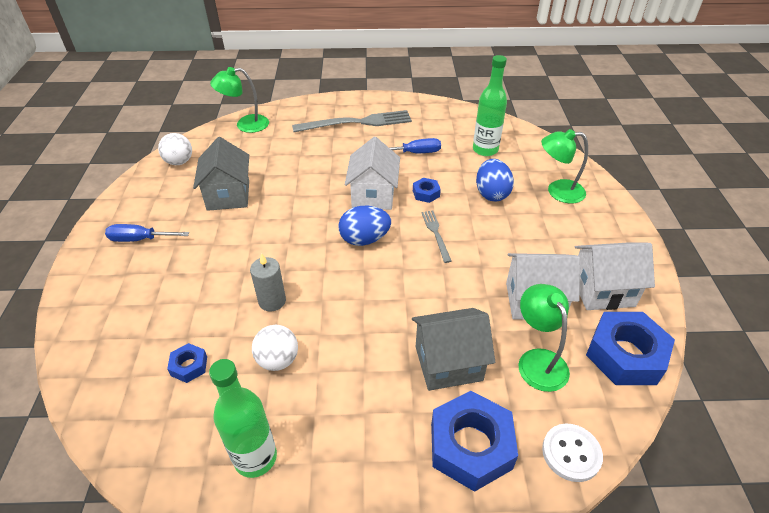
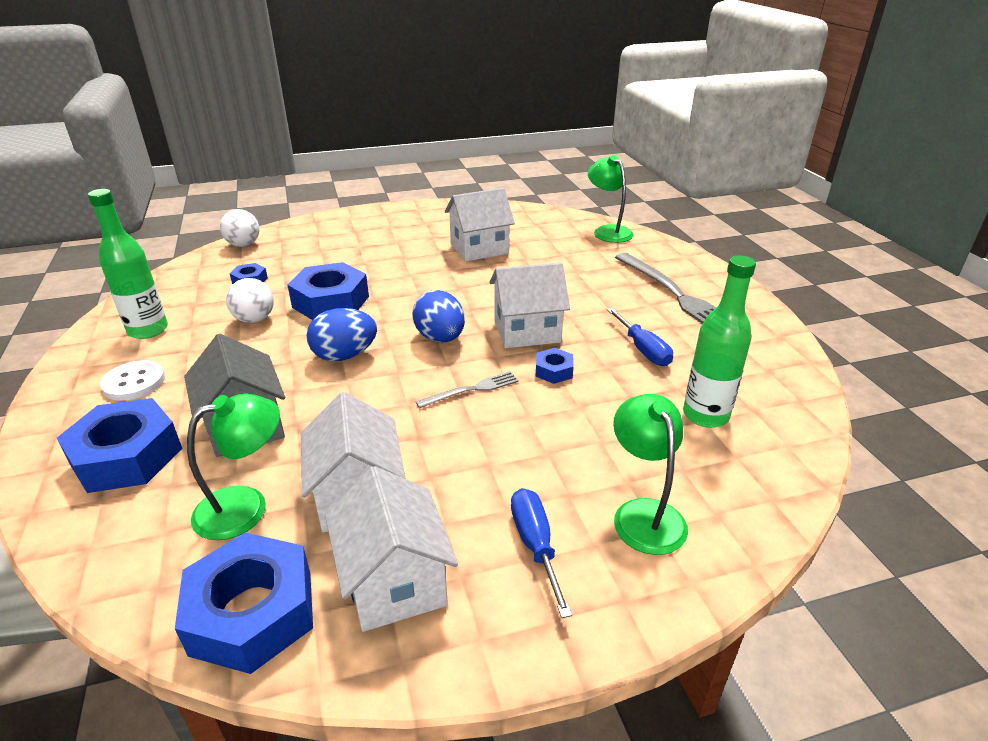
camera: 75 degrees right, 10 degrees down
blue screwdriver [105,224,189,242] -> blue screwdriver moved to [511,488,572,618]
white ball [158,133,192,165] -> white ball moved to [220,209,259,247]
grey house [193,137,249,211] -> white house [445,188,515,261]
grey candle [250,253,286,312] -> blue nut [287,262,369,320]
blue egg [476,159,514,201] -> blue egg moved to [306,308,377,361]
white button [542,424,603,482] -> white button moved to [100,360,165,401]

